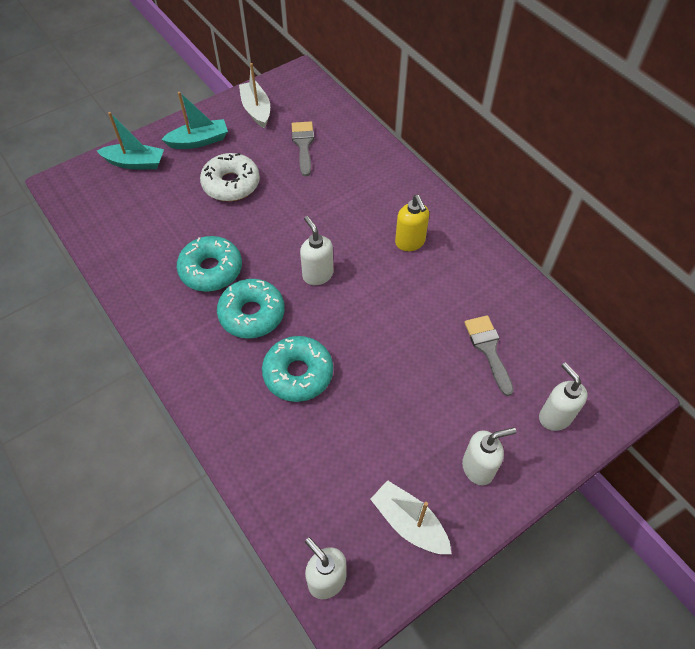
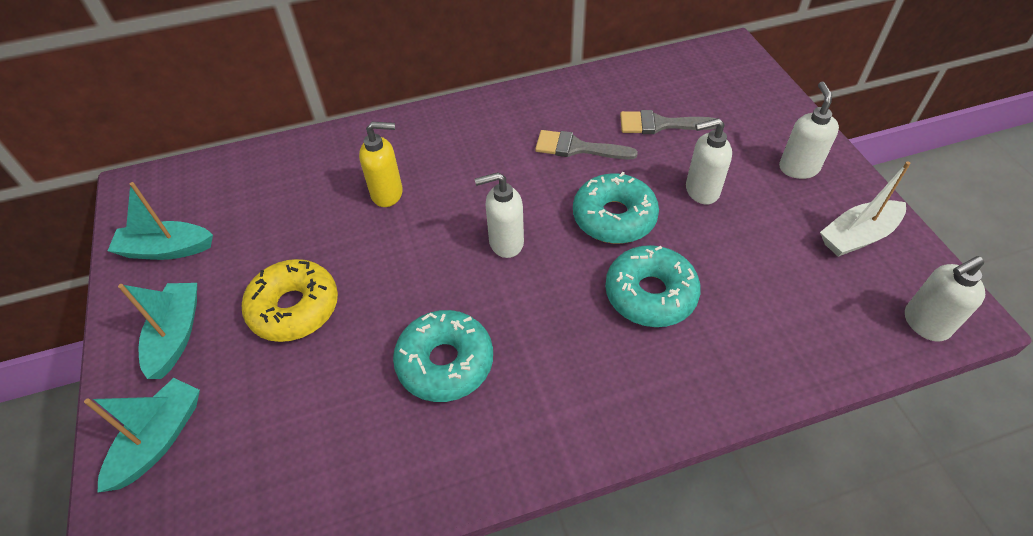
camera: 70 degrees left, 5 degrees down
white donut [200,153,260,201] -> yellow donut [242,259,338,342]
turquoise donut [217,279,285,339] -> turquoise donut moved to [573,172,659,244]
white boat [239,63,270,128] -> turquoise boat [108,182,213,260]
grey brush [292,121,314,176] -> grey brush moved to [535,130,638,160]
yellow soap dispenser [395,195,429,251] -> yellow soap dispenser moved to [359,122,403,207]
white soap dispenser [539,362,587,431] -> white soap dispenser moved to [686,118,732,205]

